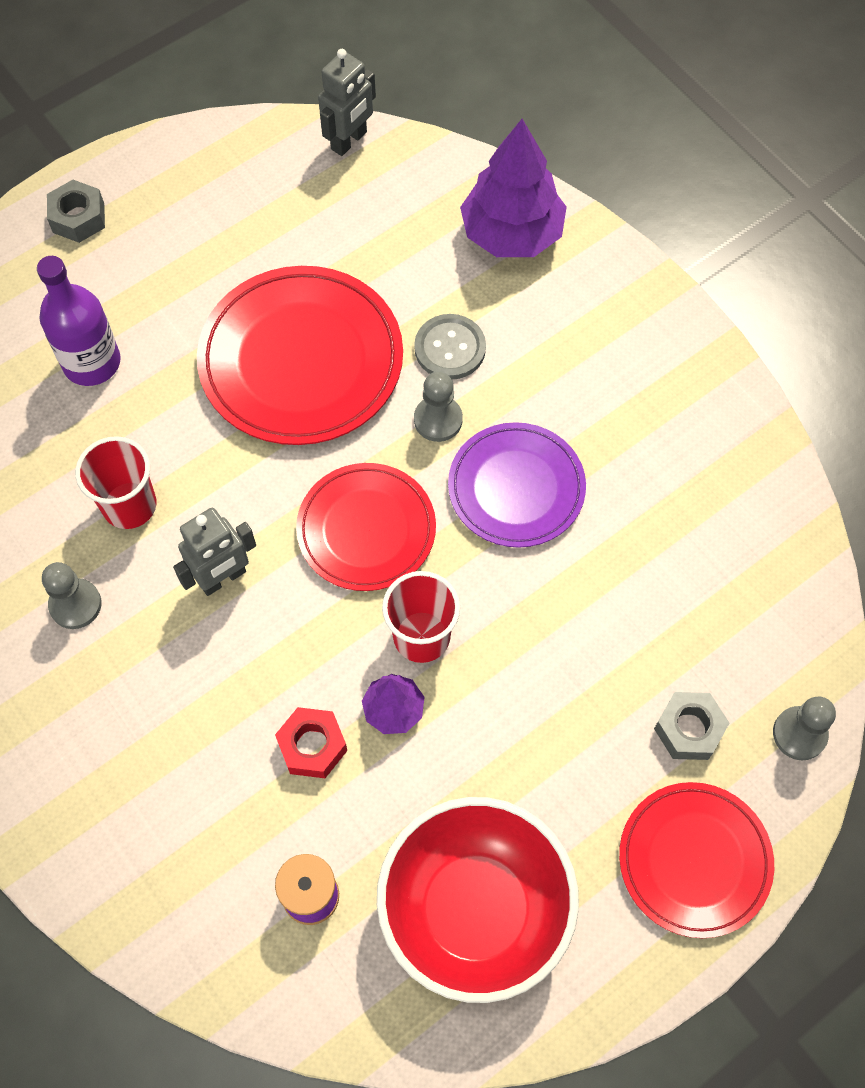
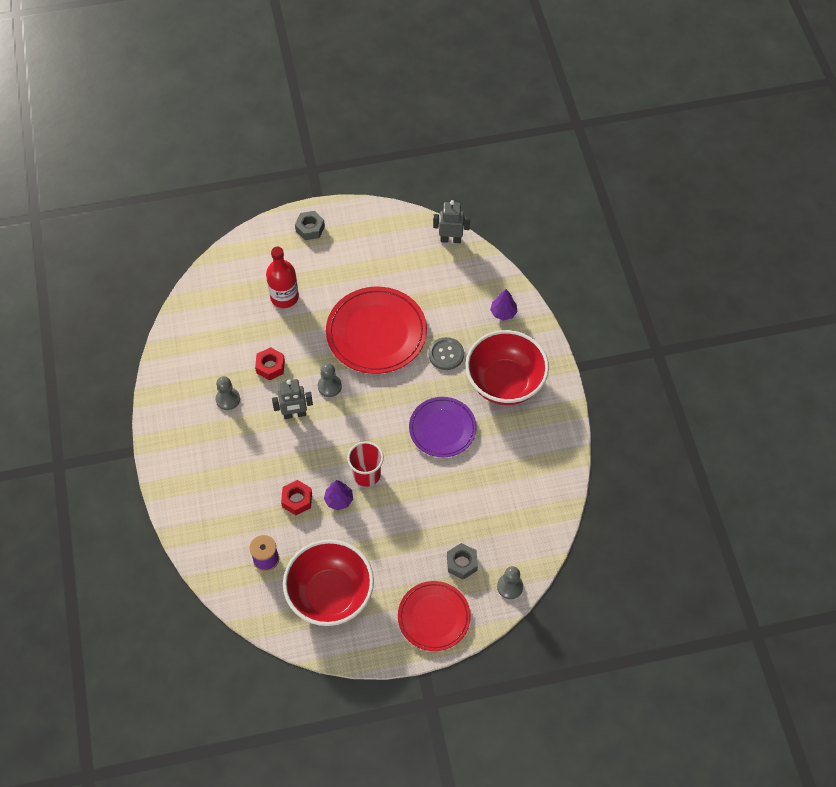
camera: 25 degrees right, 5 degrees down
purple bottle [37,256,121,386] -> red bottle [266,247,299,308]
red cup [75,436,157,529] -> red nut [255,347,285,381]
red plate [296,463,436,591] -> none
grey robot [318,49,376,156] -> grey robot turned 150 degrees counterclockwise [433,200,470,243]
grey pawn [414,371,463,442] -> grey pawn moved to [318,363,342,397]
purple tree [460,119,567,257] -> purple tree [490,289,518,321], size x0.51
none -> red bowl [465,330,549,405]

